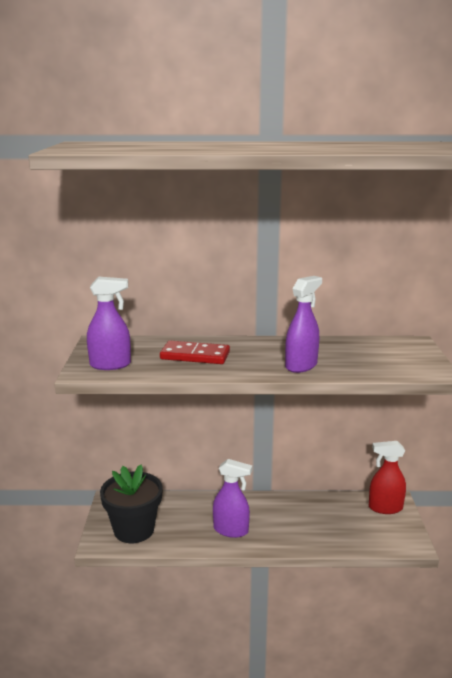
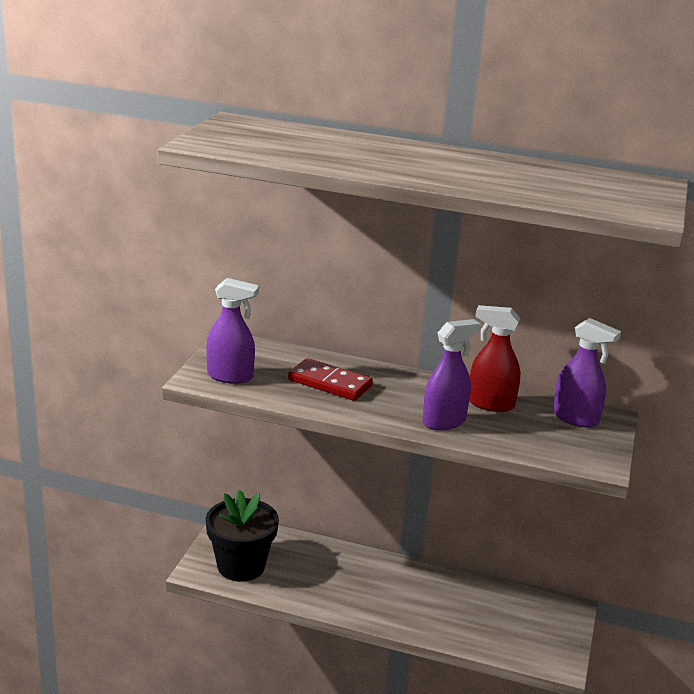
camera: 15 degrees right, 5 degrees up
purple spray bottle [213,459,252,538] -> purple spray bottle moved to [553,318,621,428]
red spray bottle [369,441,406,514] -> red spray bottle moved to [469,305,520,412]

